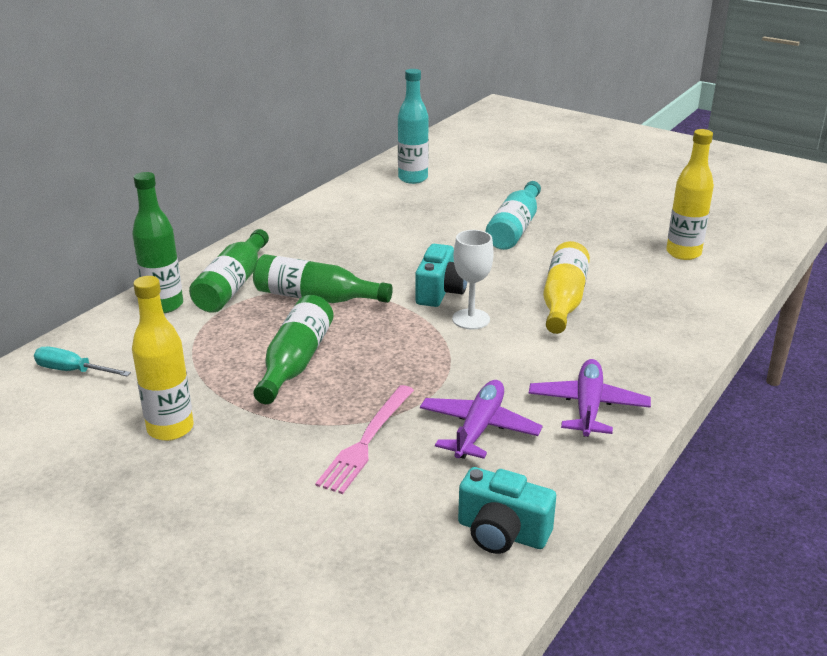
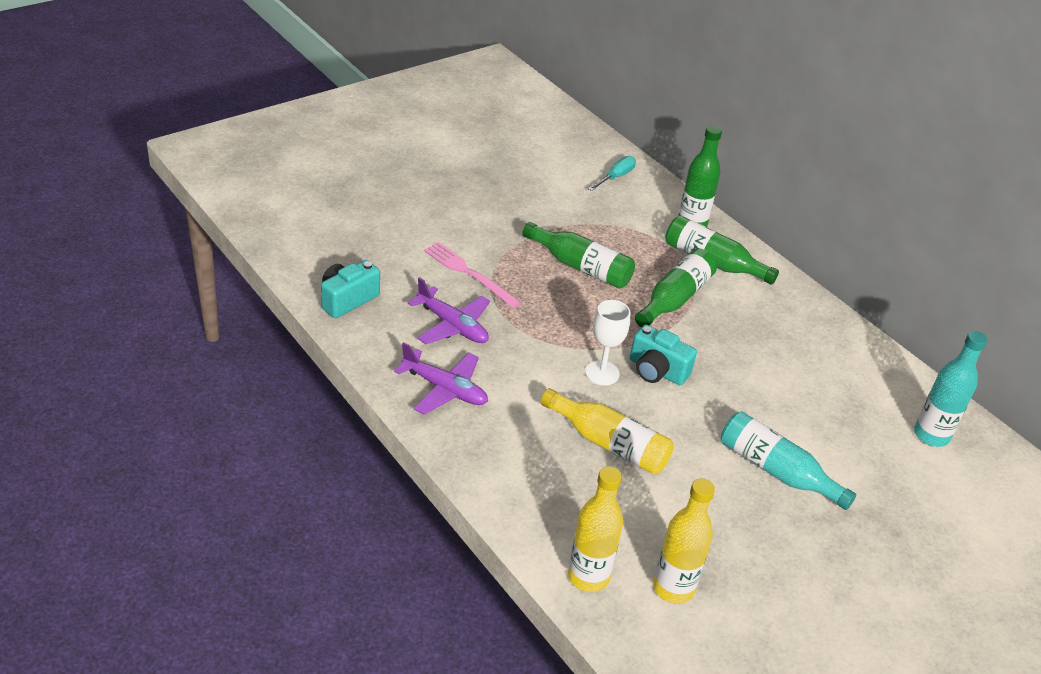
camera: 105 degrees right, 10 degrees up
yellow bottle [132,276,194,441] -> yellow bottle moved to [568,466,623,592]

